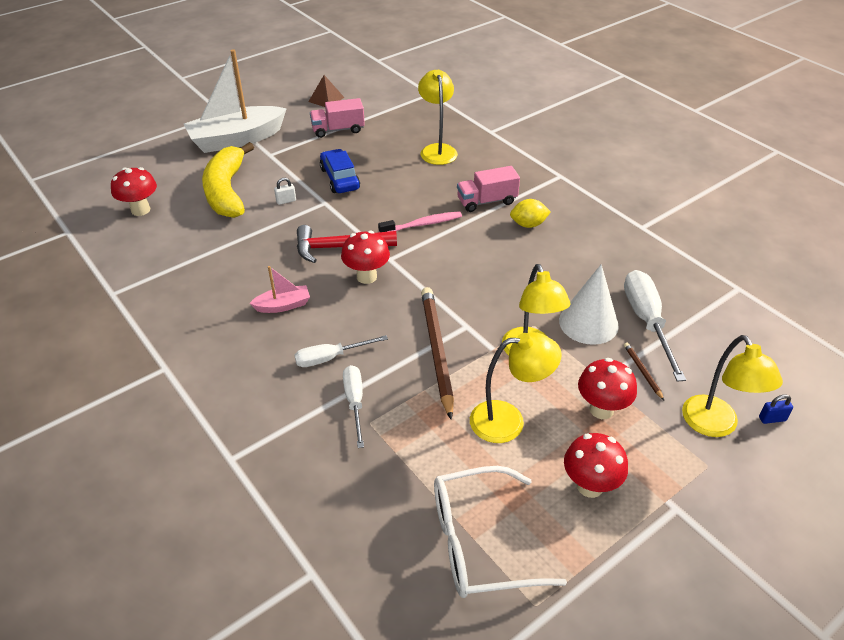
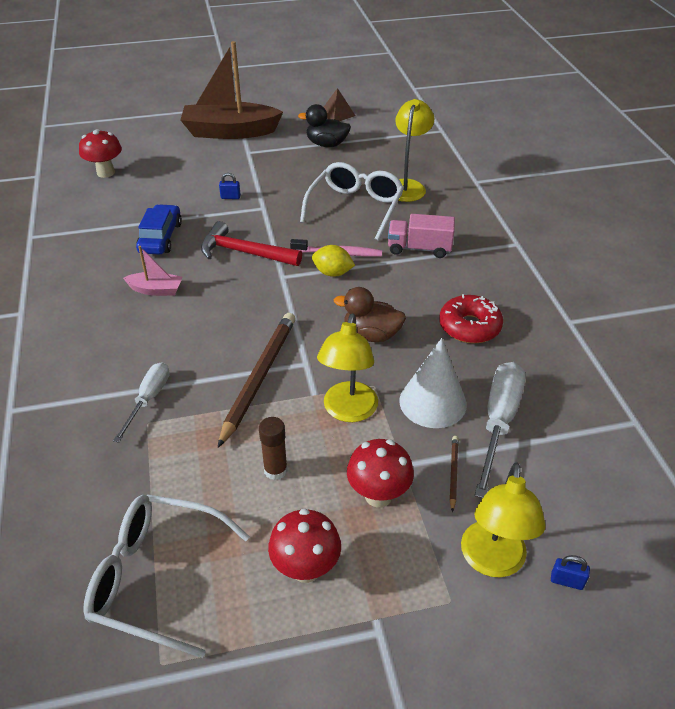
camera: 25 degrees right, 0 degrees up
white boat [184,49,287,153] -> brown boat [180,41,283,139]
yellow banana [202,142,254,218] -> none
white padlock [274,178,296,205] -> blue padlock [219,173,241,199]
white screwdriver [294,335,388,367] -> none
pink truck [310,98,365,138] -> black duck [298,104,351,147]
blue car [320,149,360,193] -> blue car moved to [136,204,182,255]
red mushroom [341,231,390,284] -> none
yellow lamp [470,332,562,443] -> brown glue stick [259,417,288,480]
yellow lemon [510,199,551,228] -> yellow lemon moved to [312,245,355,277]
none -> white glasses [300,162,404,241]
none -> brown duck [334,287,406,342]
none -> red donut [439,294,503,344]

